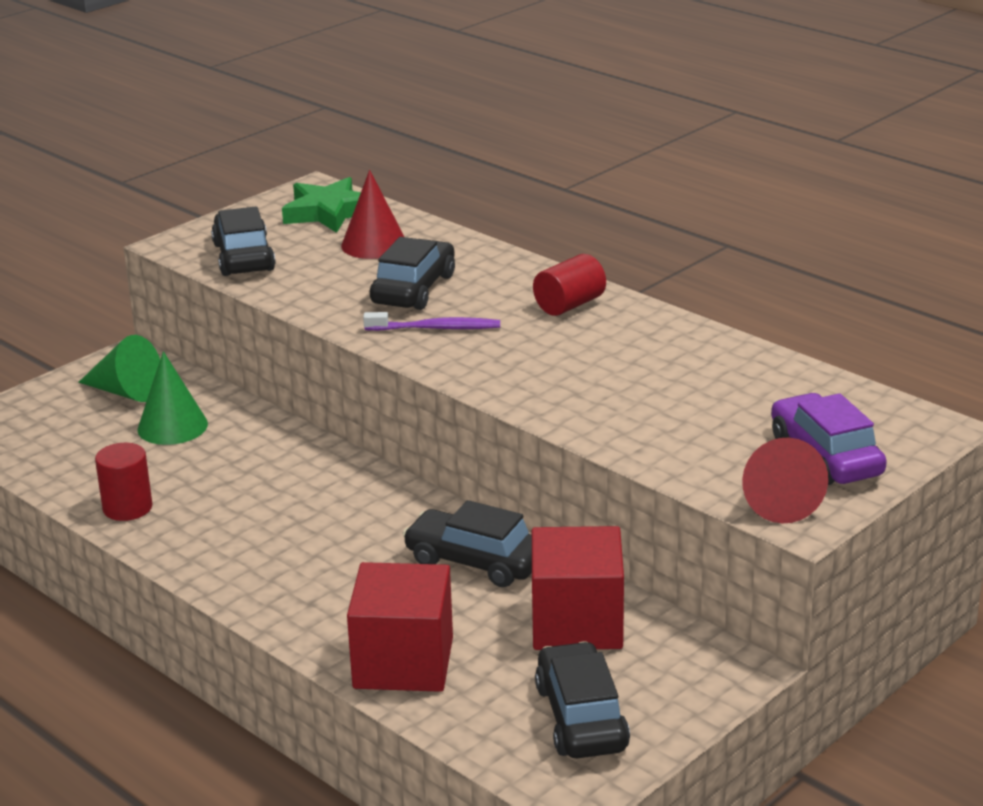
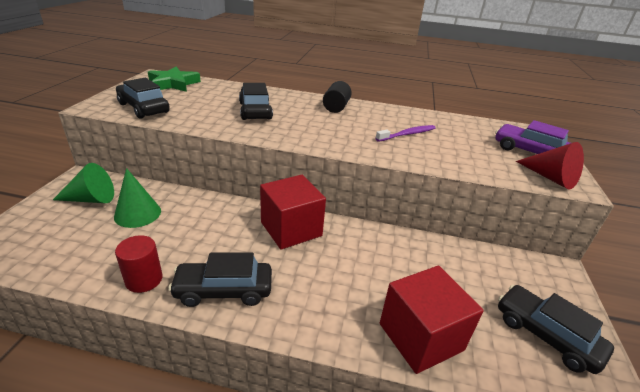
camera: 35 degrees left, 5 degrees up
red cone [341,170,404,259] -> none
purple toothbrush [363,312,500,331] -> purple toothbrush moved to [375,125,435,142]
black car [403,500,532,587] -> black car moved to [168,253,272,307]
red cube [532,526,624,650] -> red cube moved to [260,175,326,250]
red cylinder [533,254,606,316] -> black cylinder [323,81,352,113]

